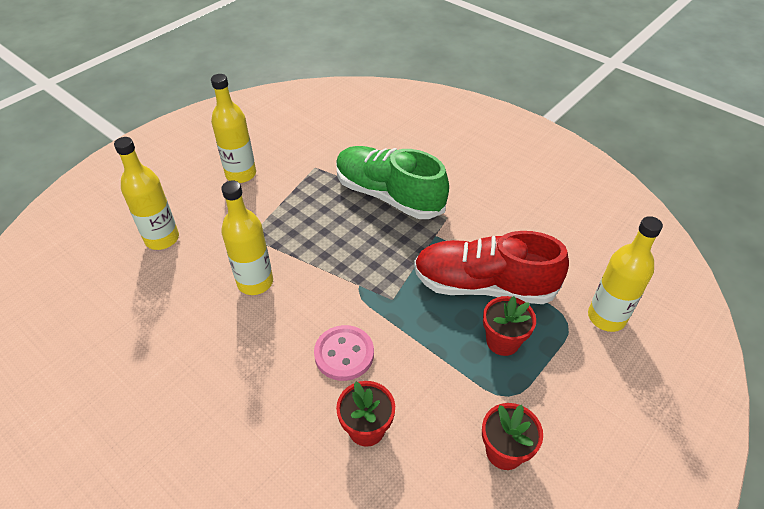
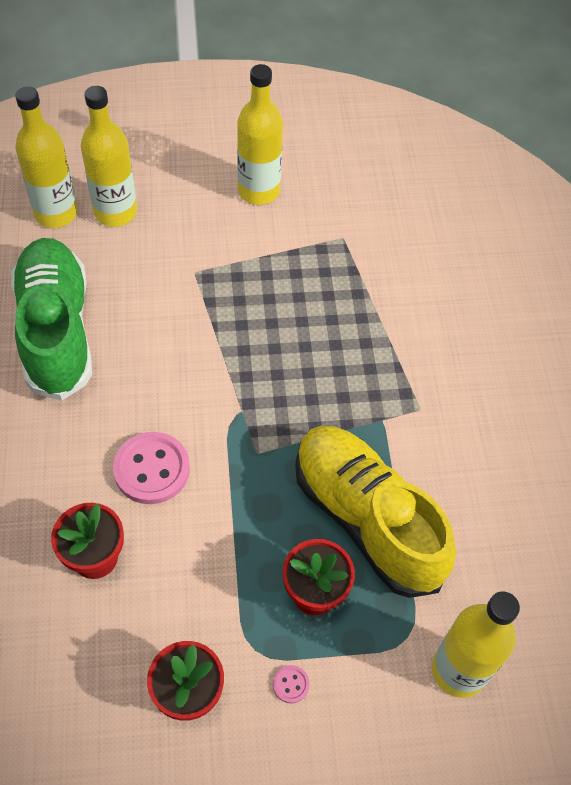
camera: 40 degrees right, 10 degrees up
yellow bottle [221,181,273,295] -> yellow bottle moved to [15,86,77,228]
green shoe [336,146,449,219] -> green shoe moved to [11,238,92,400]
red shoe [414,231,569,304] -> yellow shoe [295,425,456,598]
none -> pink button [273,665,310,704]

